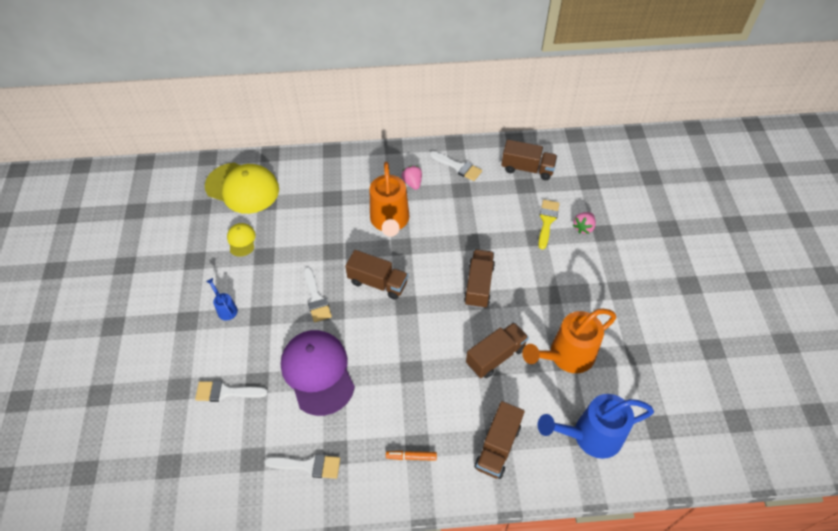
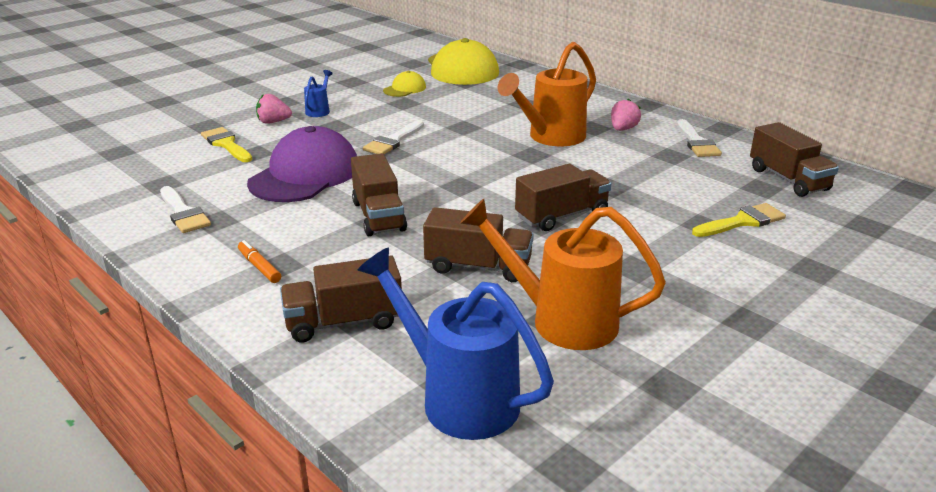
camera: 50 degrees right, 25 degrees down
white brush [195,381,268,402] -> yellow brush [201,127,252,162]
brown truck [345,250,408,300] -> brown truck moved to [351,153,407,236]
pink strawberry [573,212,596,234] -> pink strawberry moved to [256,94,292,124]

